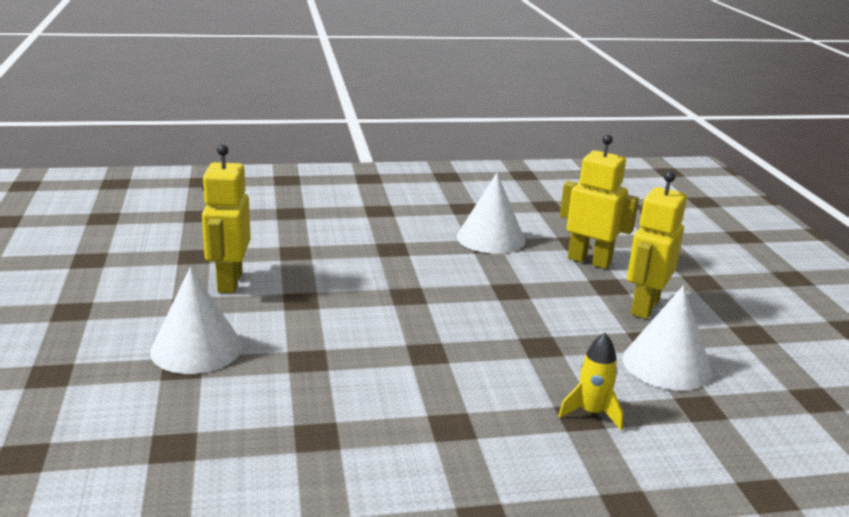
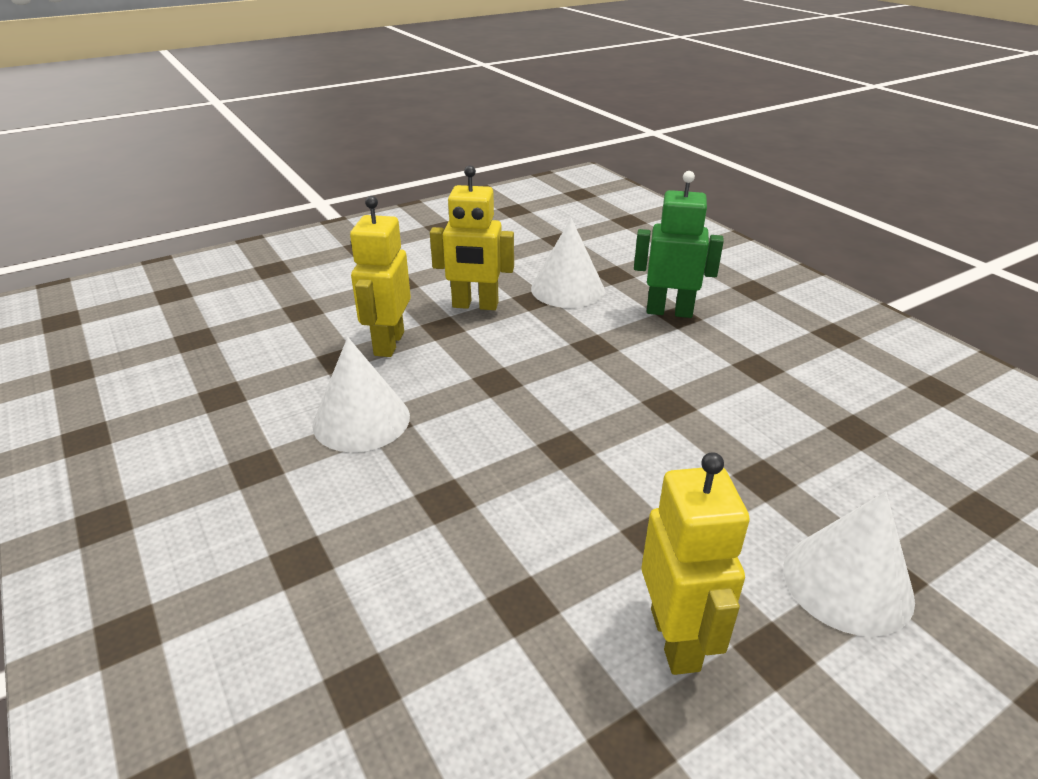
camera: 110 degrees left, 10 degrees up
yellow robot [202,144,251,293] -> yellow robot turned 75 degrees counterclockwise [642,452,750,675]
yellow rocket [558,333,623,430] -> green robot [634,171,724,318]

